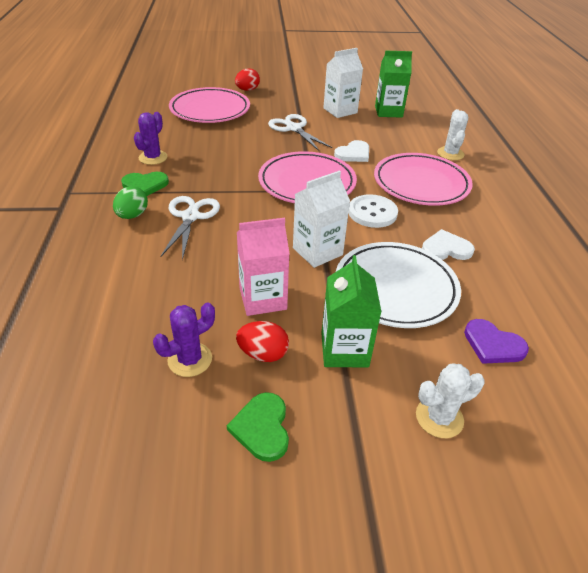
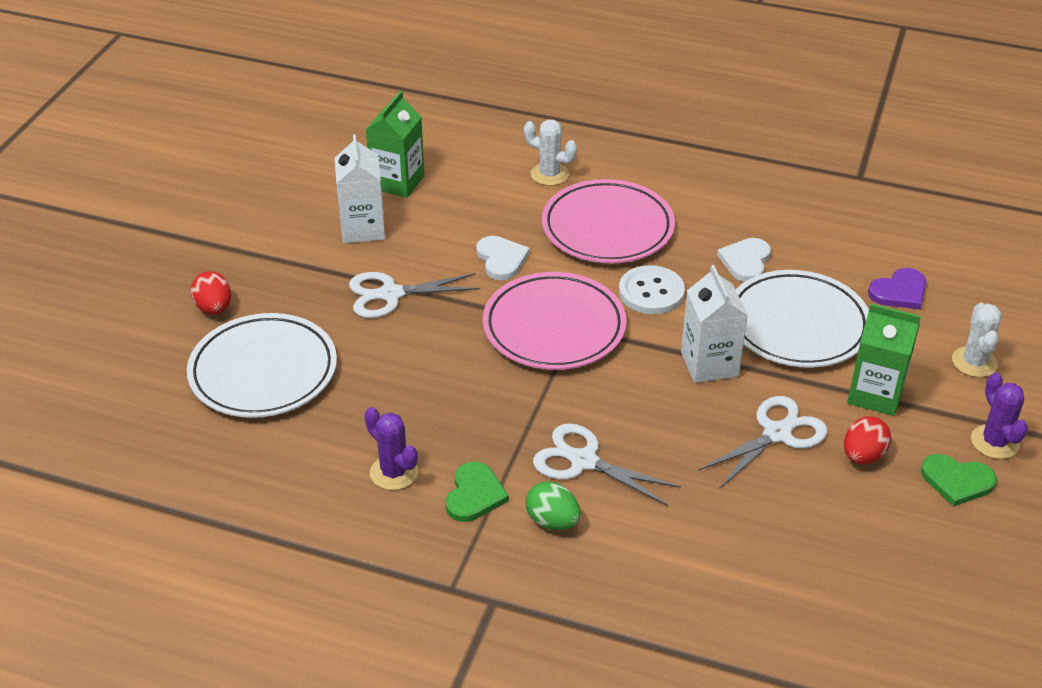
camera: 65 degrees left, 0 degrees up
purple cactus [153,302,215,377] -> purple cactus moved to [971,373,1028,459]
pink plate [169,87,250,123] -> white plate [187,313,337,418]
pink carton [237,218,290,316] -> white scissors [698,396,827,489]

